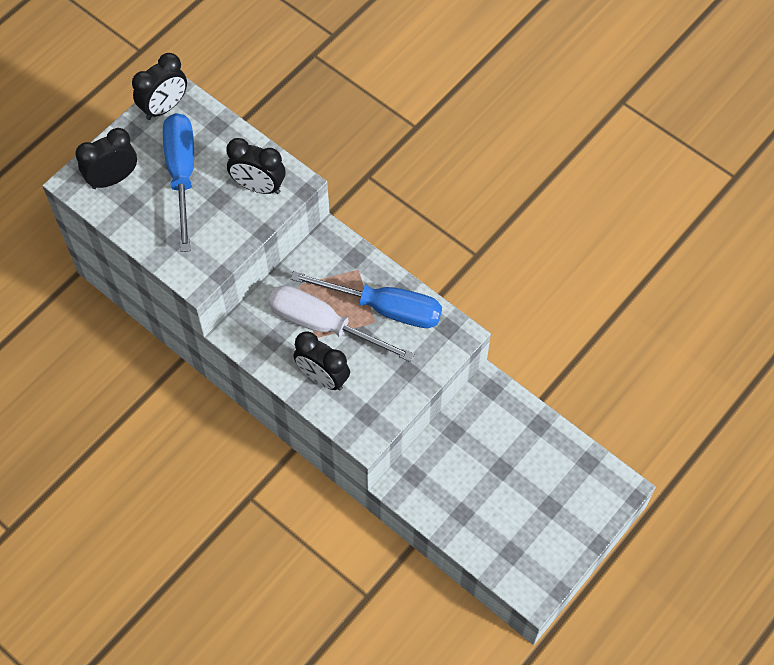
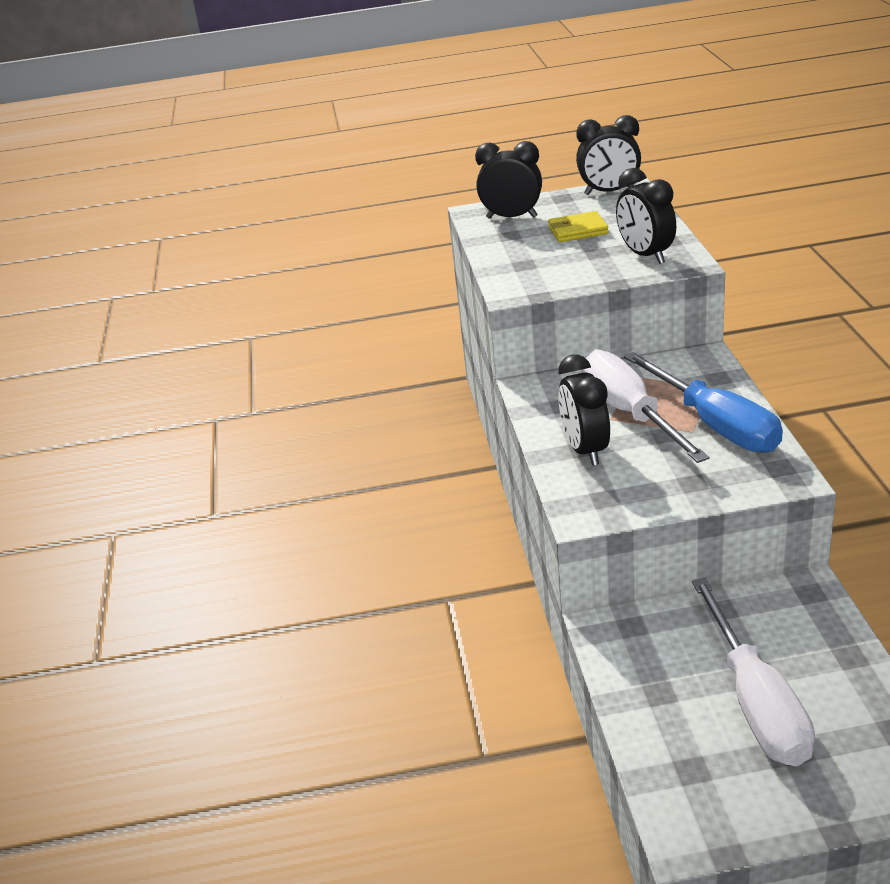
camera: 45 degrees right, 30 degrees down
blue screwdriver [163,113,194,252] -> yellow wallet [548,211,608,242]
none -> white screwdriver [692,578,815,766]

